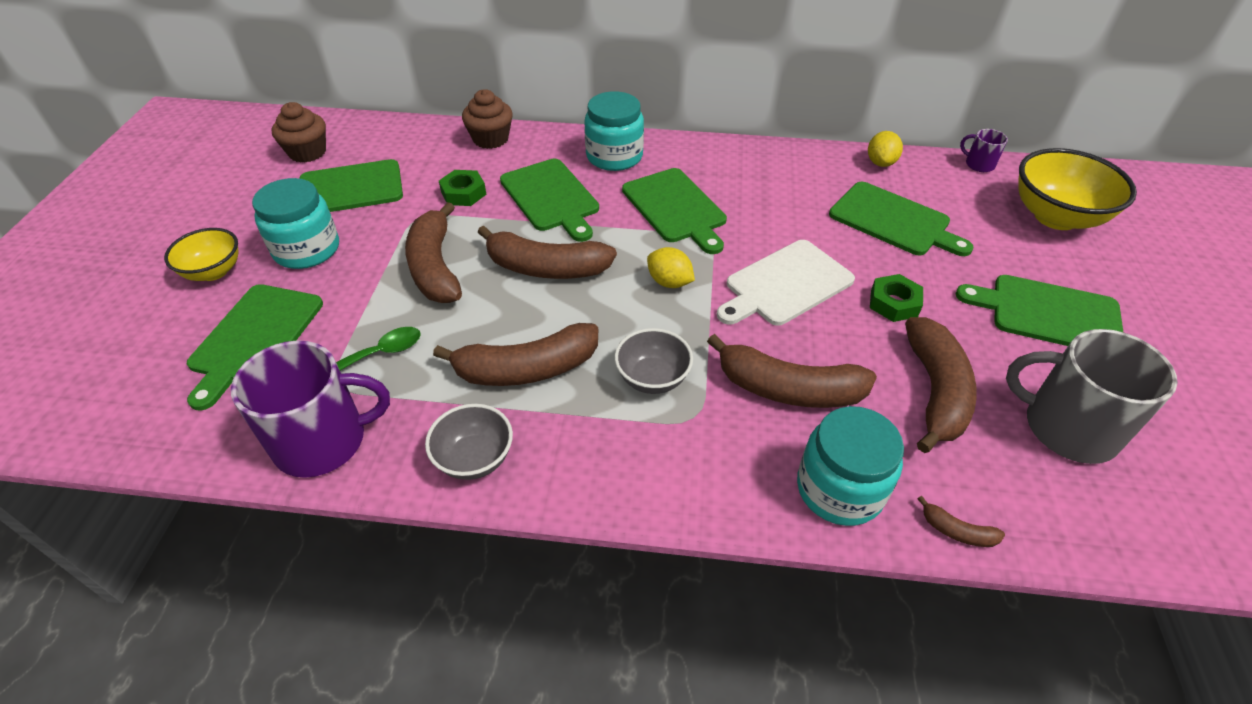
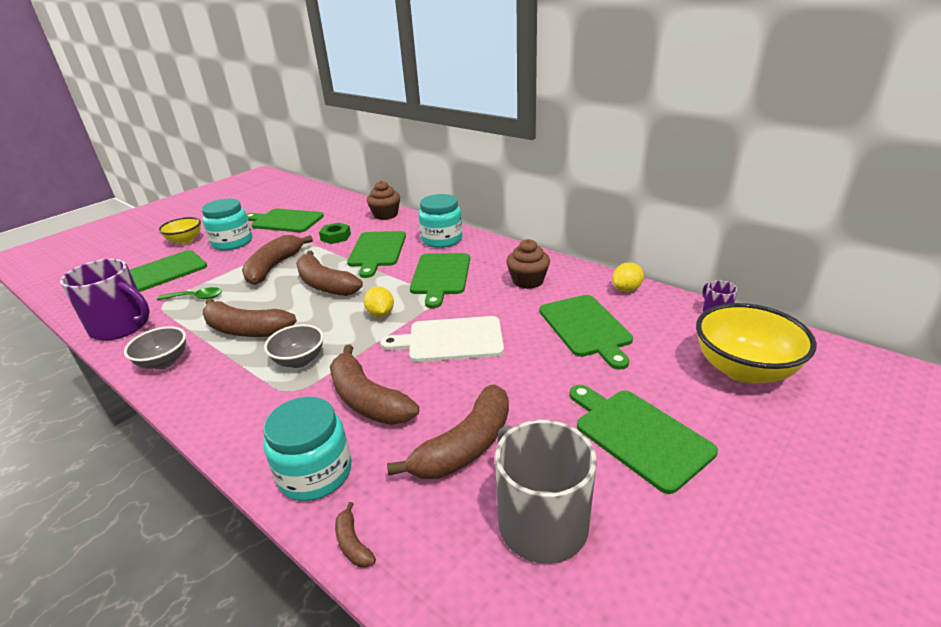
camera: 35 degrees right, 15 degrees down
brown cupcake [271,102,326,163] -> brown cupcake moved to [506,239,550,289]
green nut [870,274,923,322] -> none

